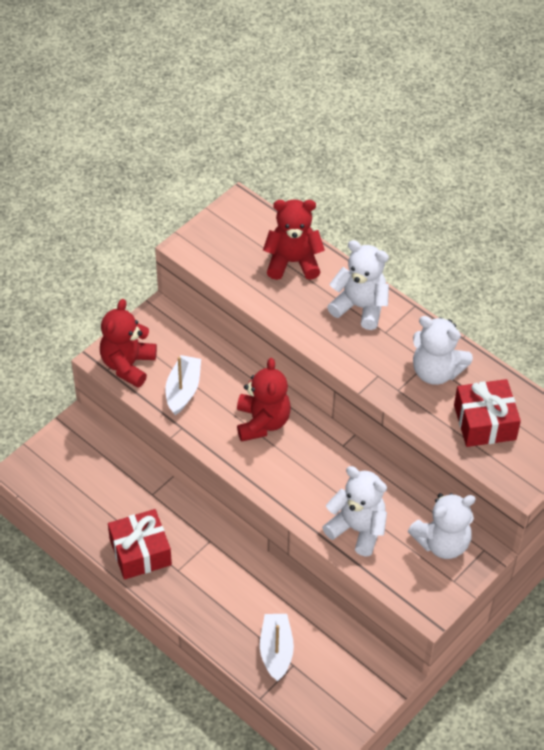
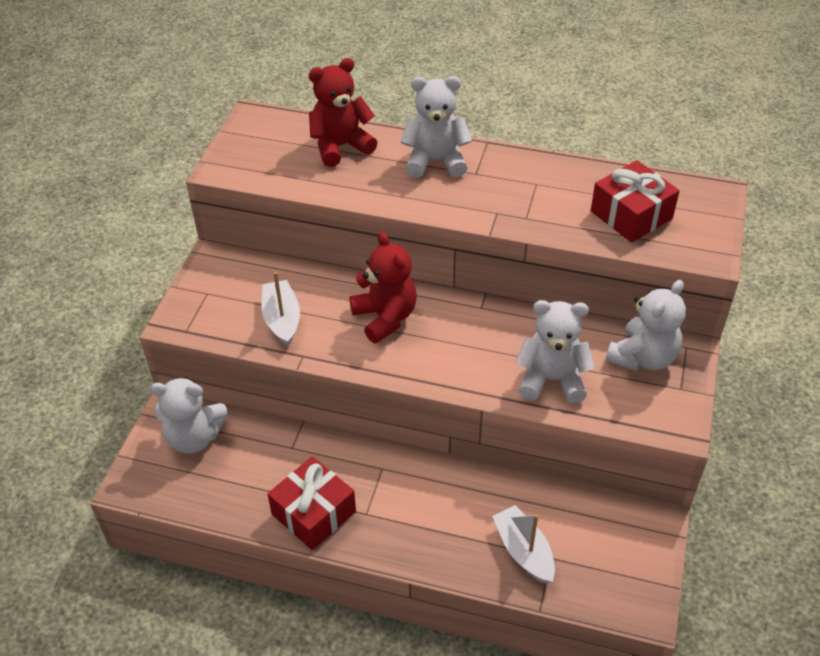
camera: 25 degrees left, 5 degrees down
red teddy bear [100,299,157,388] -> none
white teddy bear [413,316,473,385] -> white teddy bear moved to [150,377,228,454]

